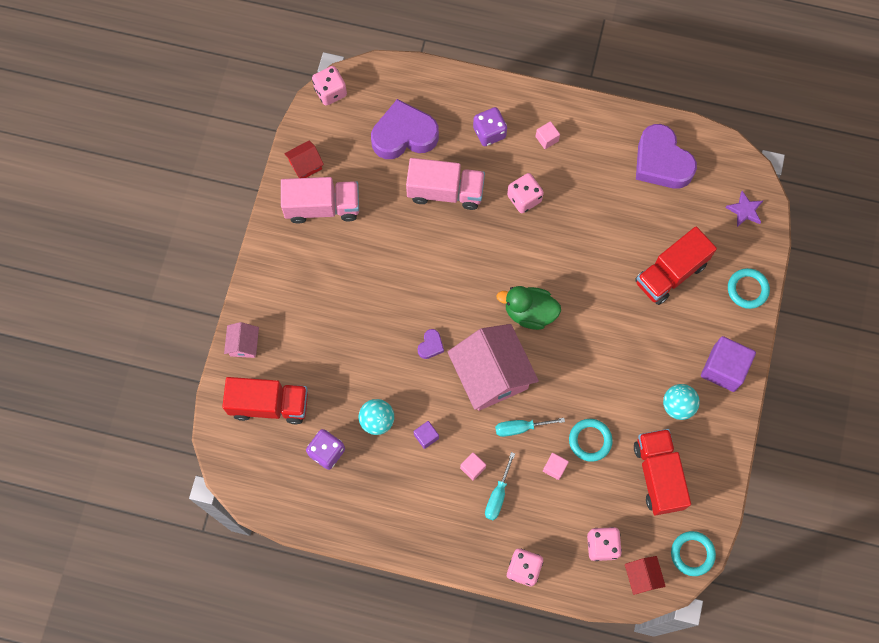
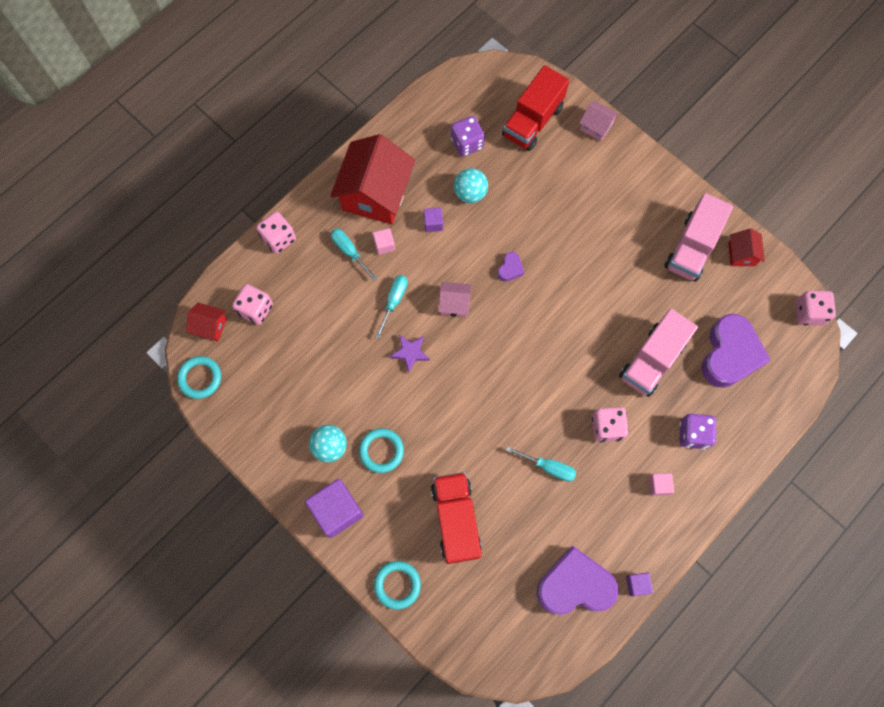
camera: 120 degrees right, 0 degrees up
purple heart [418,329,444,359] -> purple heart turned 120 degrees counterclockwise [498,252,524,282]
pink house [448,324,539,411] -> pink house [438,282,472,317], size x0.46
green duck [496,286,561,330] -> none
pink cube [543,453,569,480] -> none
turquoise ring [569,419,613,462] -> turquoise ring moved to [359,428,404,473]
red truck [634,429,691,515] -> none
purple star [725,191,763,227] -> purple star moved to [390,335,430,373]
none -> red house [330,134,415,224]
none -> turquoise screwdriver [506,446,576,482]
none -> purple cube [626,573,653,596]

